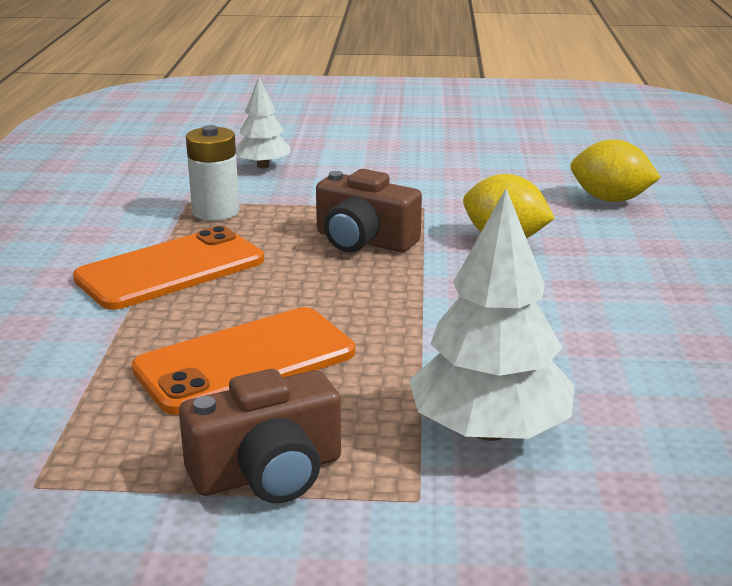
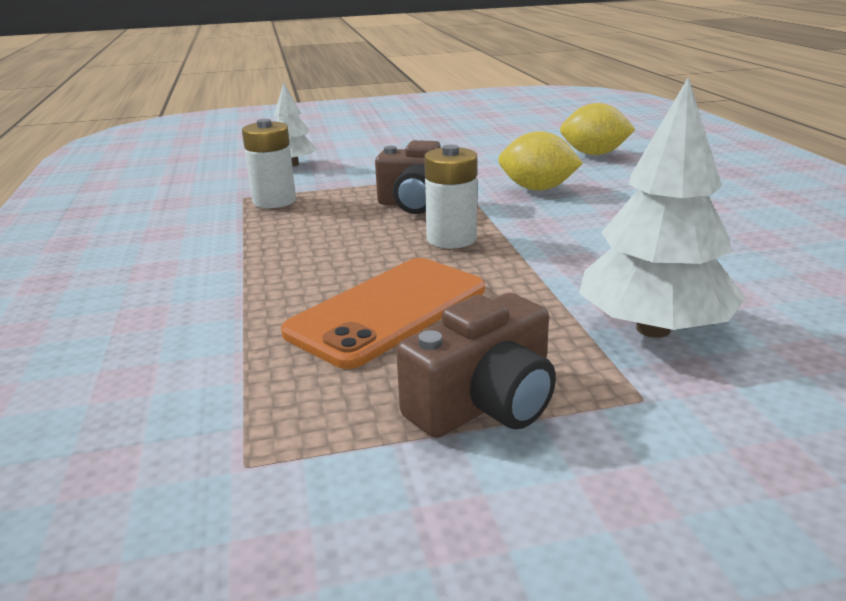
camera: 15 degrees left, 0 degrees up
orange phone [73,226,264,310] -> none
none -> white battery [424,145,477,248]

